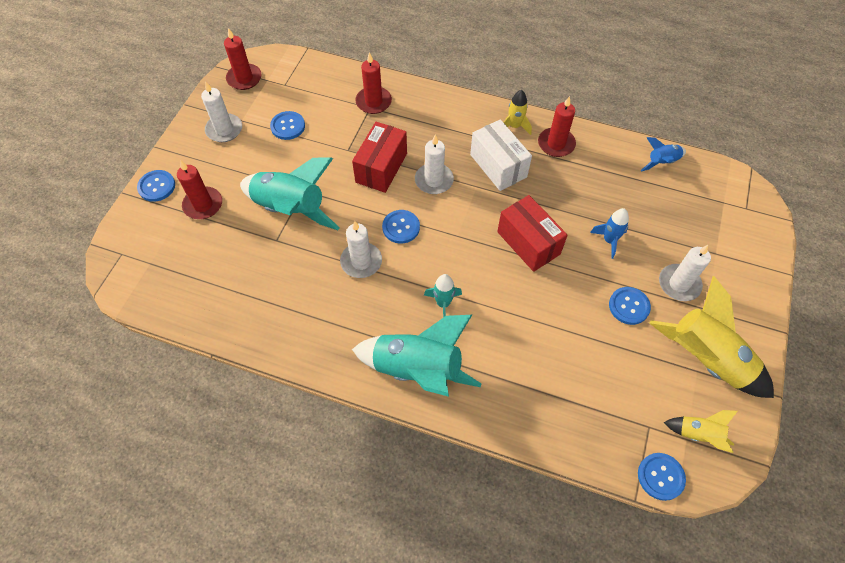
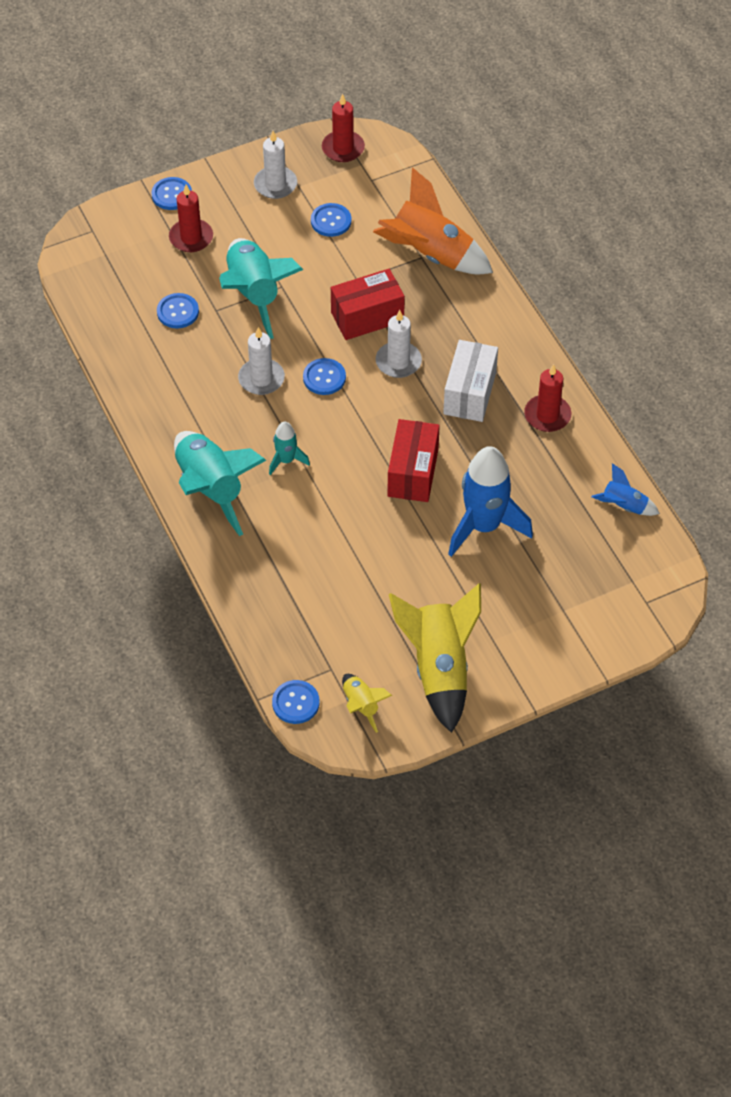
camera: 45 degrees right, 5 degrees down
red candle [355,52,392,114] -> orange rocket [373,167,493,274]
yellow rocket [503,90,532,135] -> none
blue rocket [590,208,629,259] -> blue rocket [448,446,533,557], size x2.03
blue button [609,287,651,325] -> blue button moved to [157,293,199,329]
white candle [659,245,711,301] -> none

